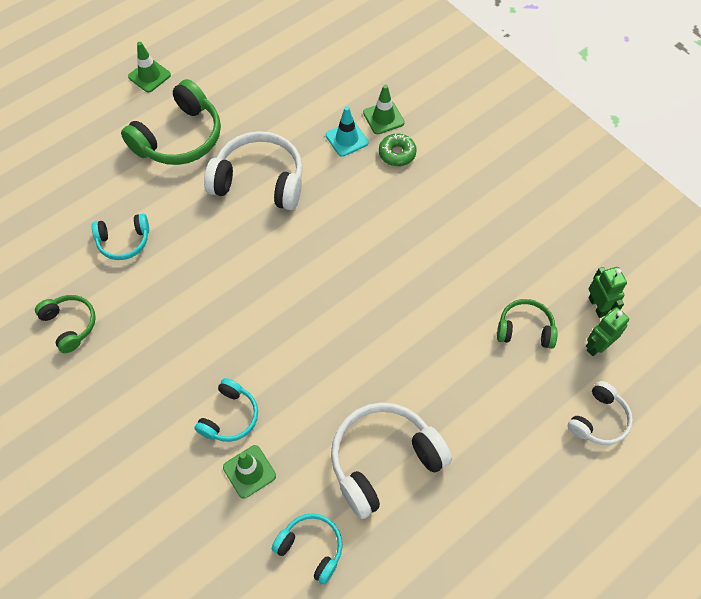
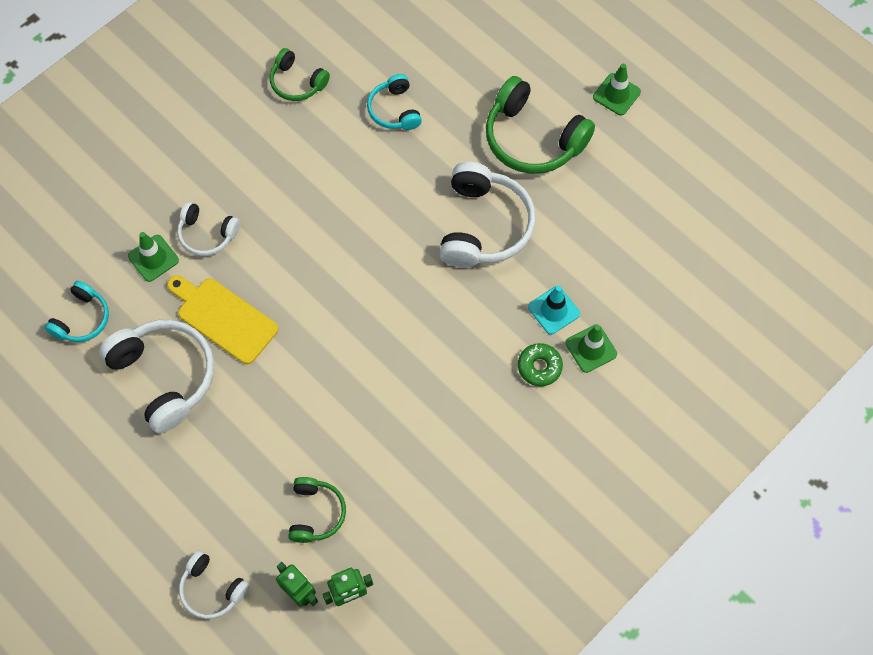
camera: 85 degrees right, 5 degrees up
green headphones [35,295,96,353] -> green headphones turned 75 degrees clockwise [270,48,330,101]
turquoise headphones [195,378,258,442] -> white headphones [177,202,240,256]
none -> yellow cutting board [167,275,278,364]

